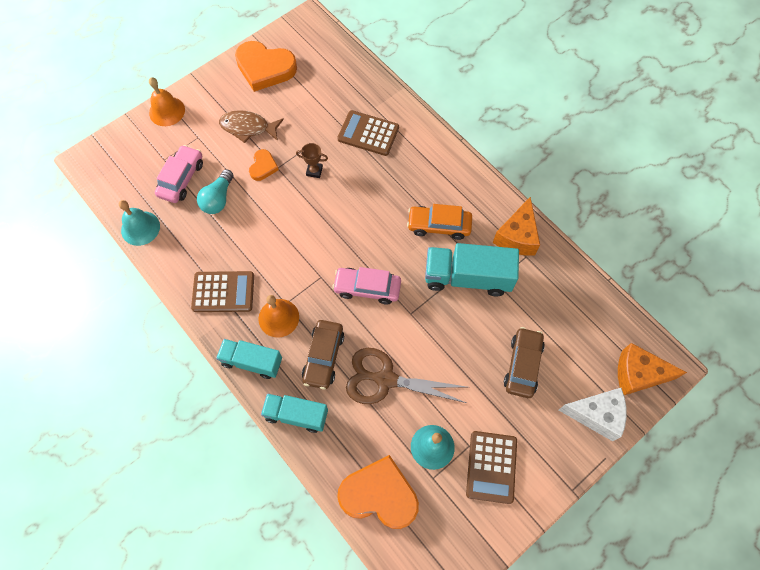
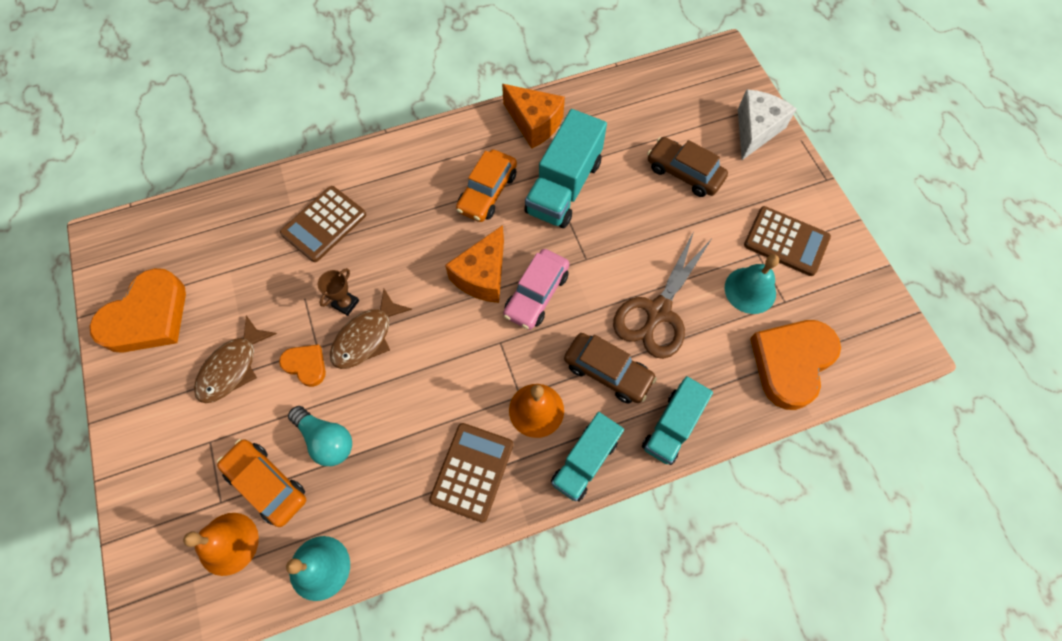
camera: 70 degrees left, 0 degrees up
orange bell [149,77,185,126] -> orange bell moved to [183,513,259,576]
pink car [155,145,203,203] -> orange car [217,439,306,527]
orange cheese [618,343,687,395] -> orange cheese moved to [445,225,504,303]
none -> brown fish [330,289,412,369]

